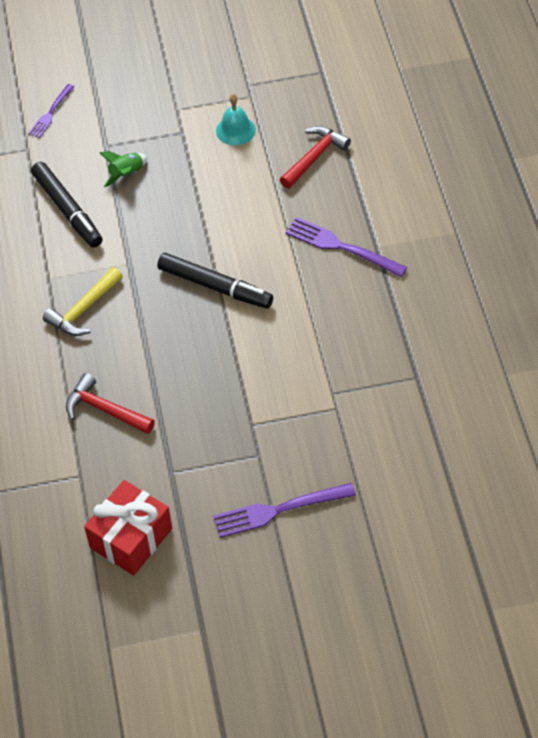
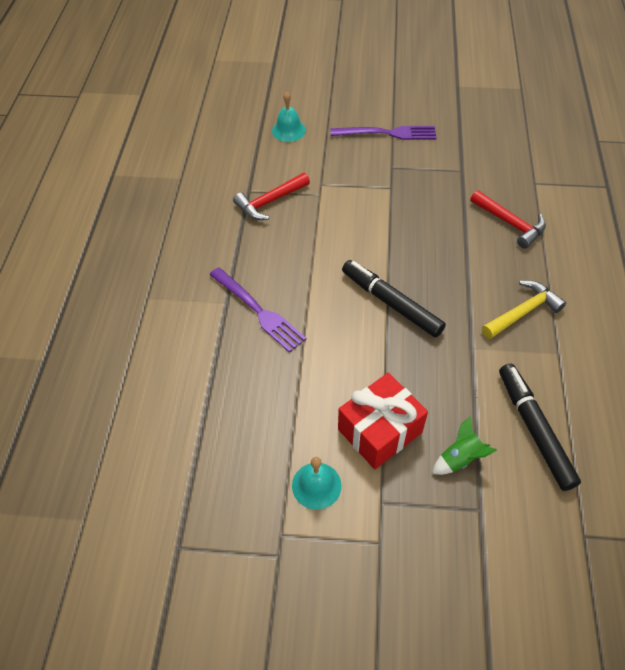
camera: 165 degrees left, 0 degrees up
purple fork [28,84,74,138] -> none
red gift [84,480,172,575] -> red gift moved to [338,373,428,469]
red hammer [280,126,351,189] -> red hammer moved to [233,173,310,220]
none -> turquoise bell [272,92,306,142]

